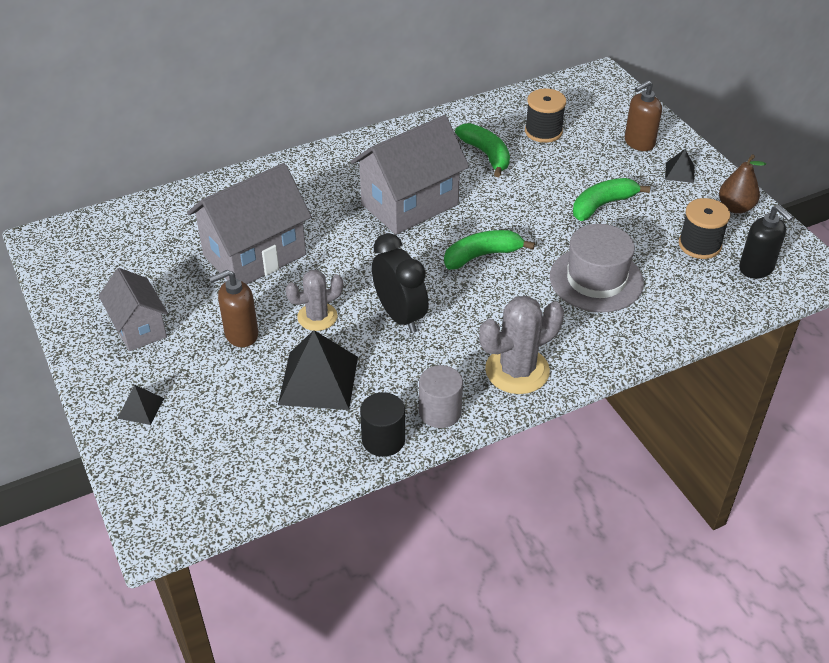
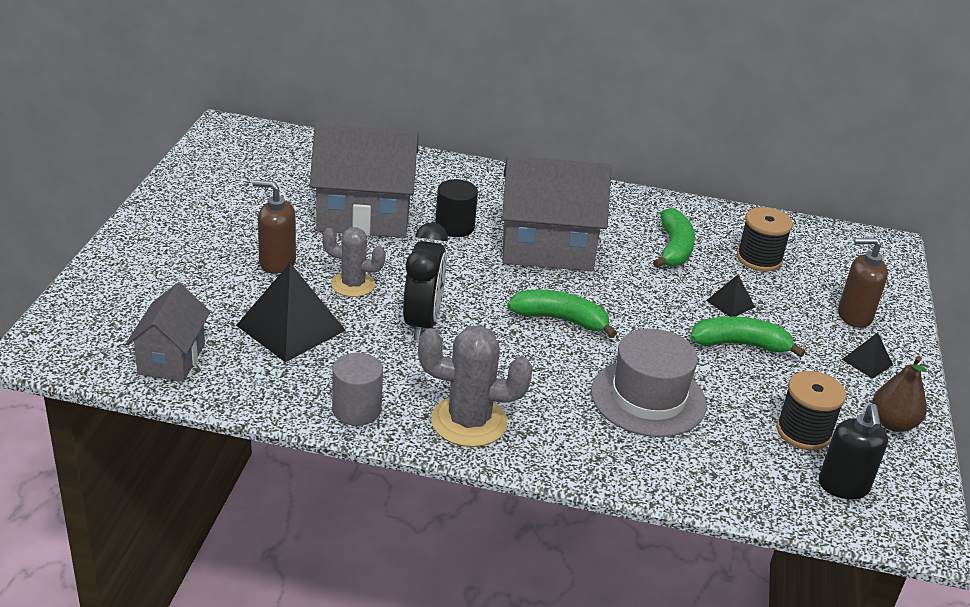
camera: 35 degrees right, 10 degrees down
grey house [99,268,168,351] -> grey house moved to [126,283,210,382]
black pyramid [117,384,164,425] -> black pyramid moved to [706,275,755,317]
black cylinder [360,392,405,457] -> black cylinder moved to [435,179,478,237]

